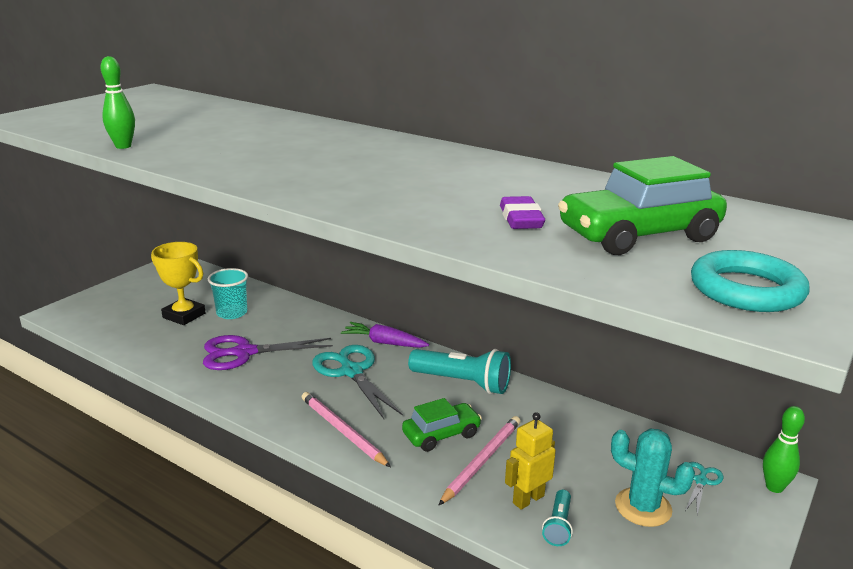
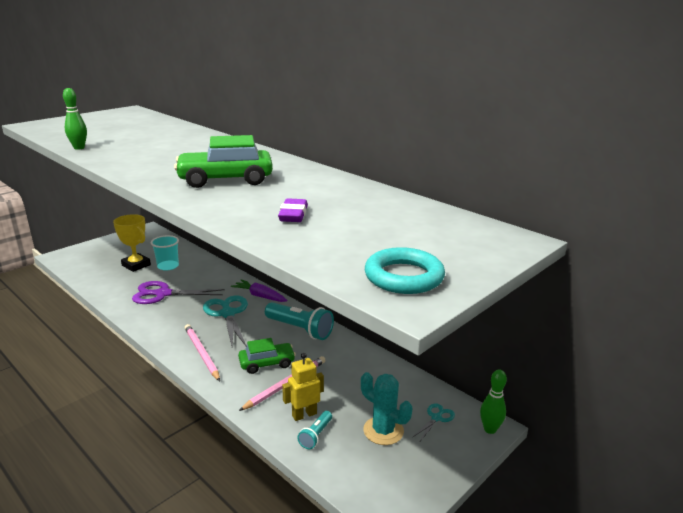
camera: 10 degrees right, 0 degrees up
green car [558,156,727,255] -> green car moved to [174,135,273,188]

